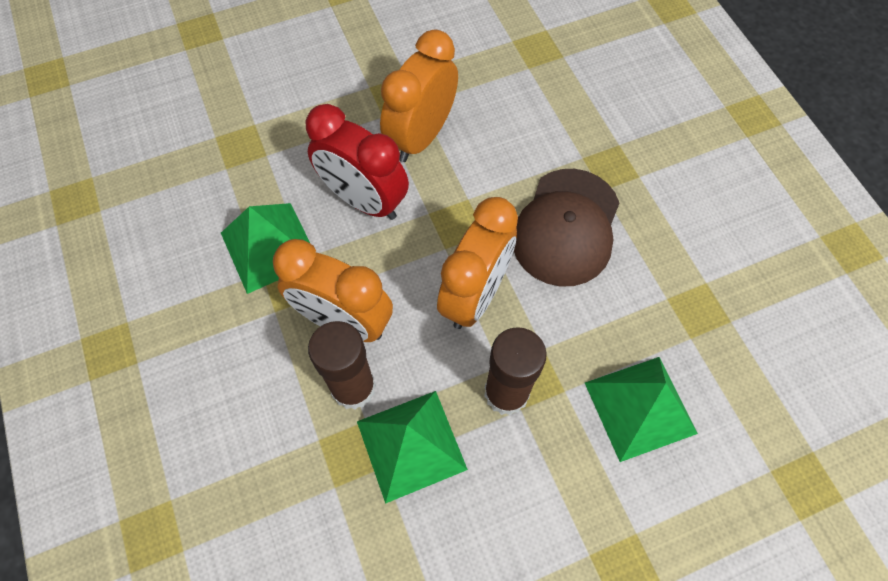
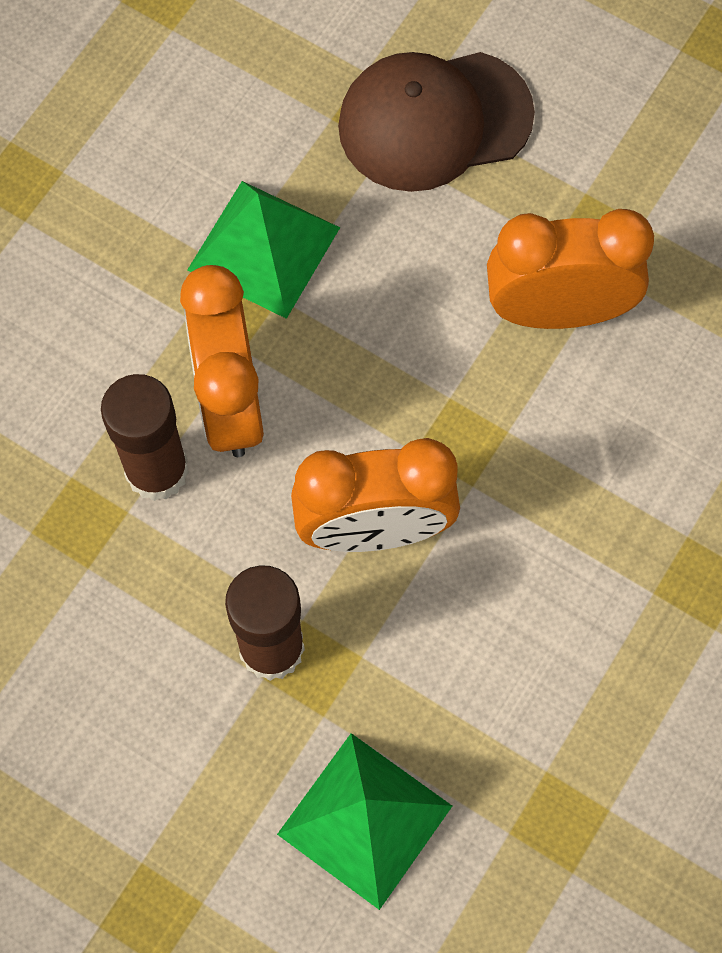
camera: 55 degrees right, 5 degrees up
red clock [306,104,409,220] -> none
green pyramid [357,391,468,504] -> none
brown cap [514,169,619,287] -> brown cap moved to [338,52,535,192]

